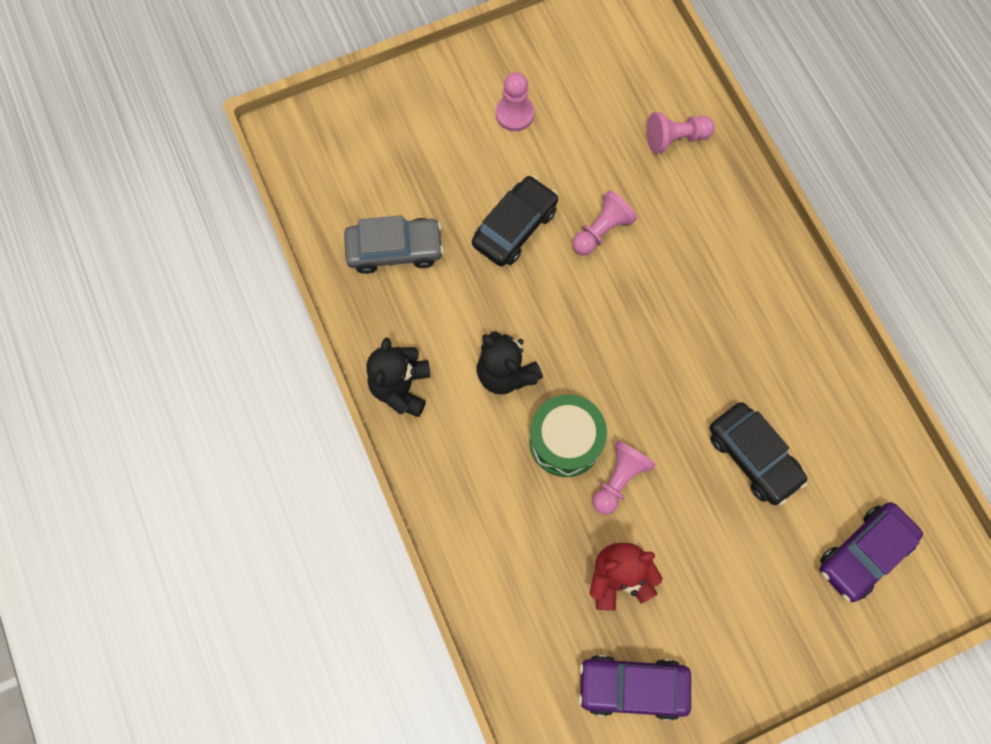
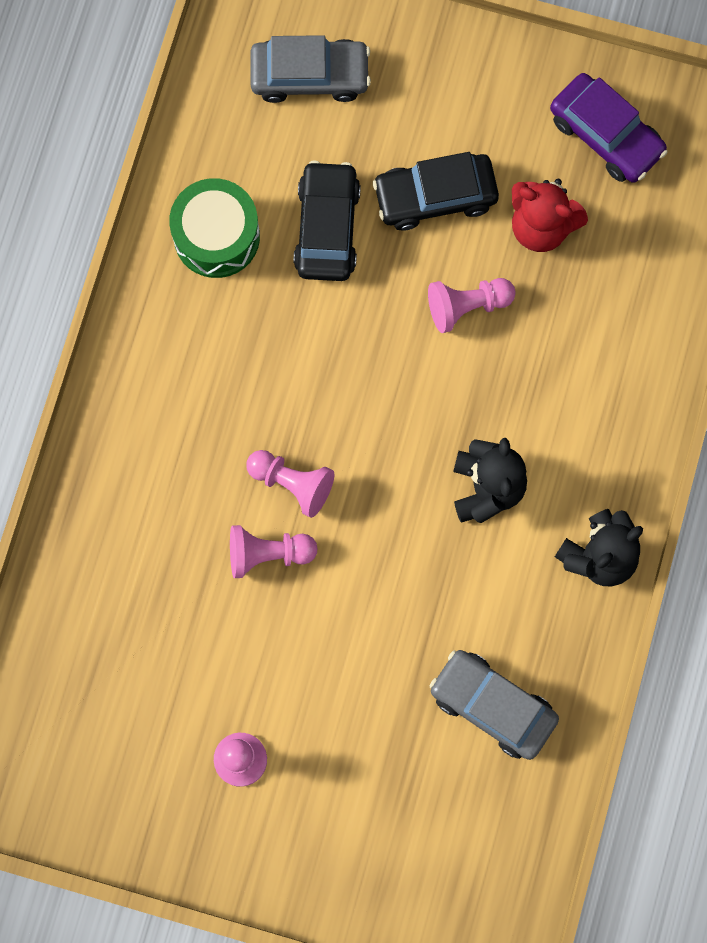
camera: 140 degrees left, 5 degrees up
black car [472,176,558,266] -> black car moved to [373,152,499,231]
green drum [529,394,607,477] -> green drum moved to [169,178,260,278]
pink pawn [647,112,715,153] -> pink pawn moved to [246,450,335,518]
purple car [819,502,923,602] -> grey car [250,35,371,103]

